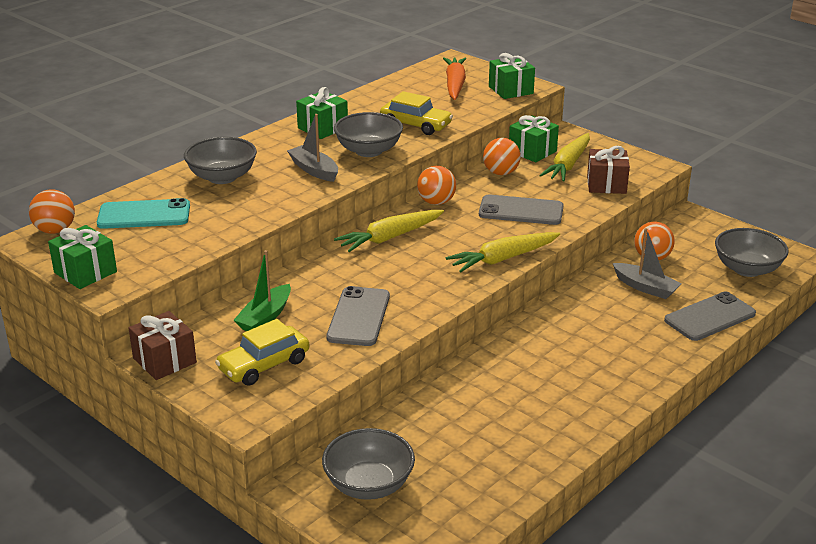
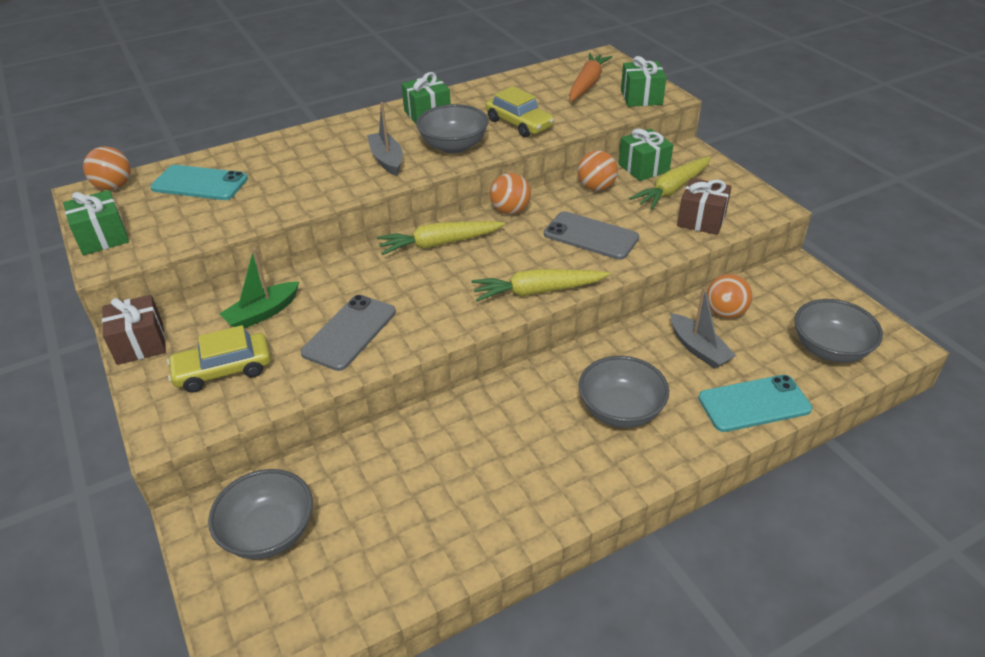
camera: 20 degrees right, 10 degrees up
grey bowl [184,137,257,184] -> grey bowl moved to [579,356,669,428]
grey phone [664,292,756,341] -> turquoise phone [698,375,812,432]

